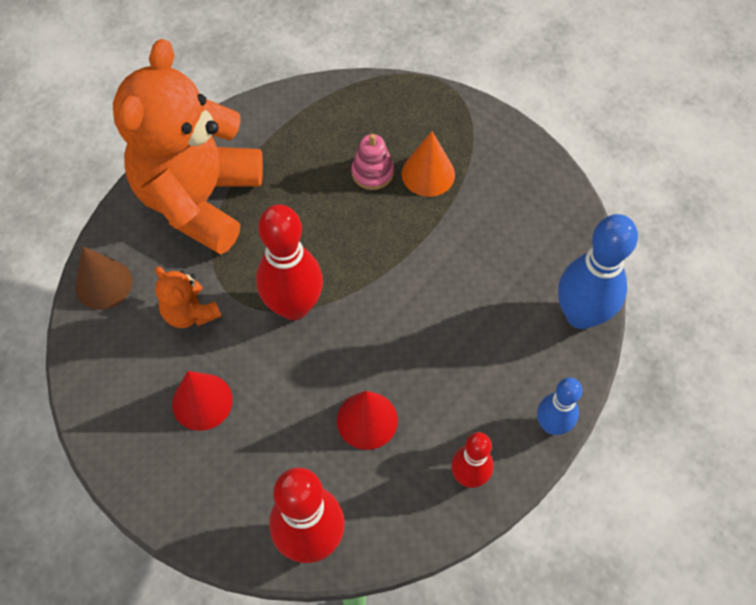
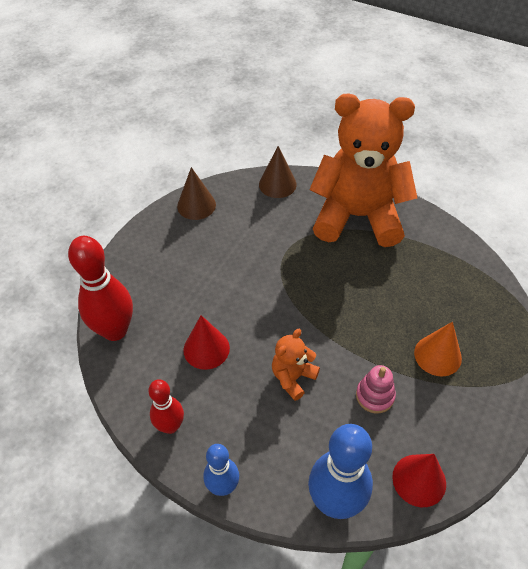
camera: 80 degrees right, 10 degrees down
orange teddy bear [155,267,221,328] -> orange teddy bear moved to [272,329,320,401]
red cone [172,371,233,431] -> red cone moved to [392,454,446,507]
red bowling pin [256,204,323,320] -> none
pink stacking toy [351,134,394,190] -> pink stacking toy moved to [356,365,396,414]
none -> brown cone [177,167,216,220]

